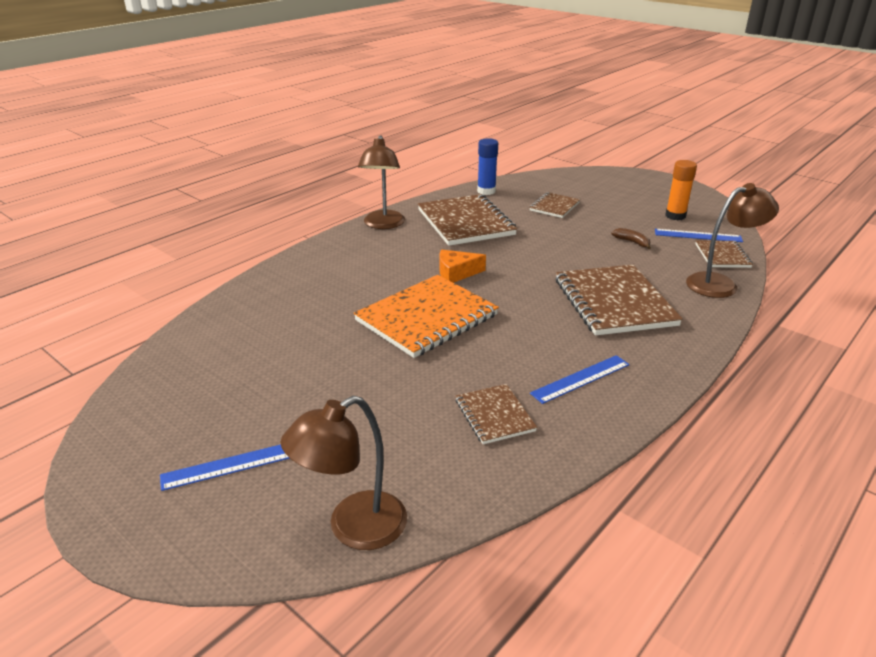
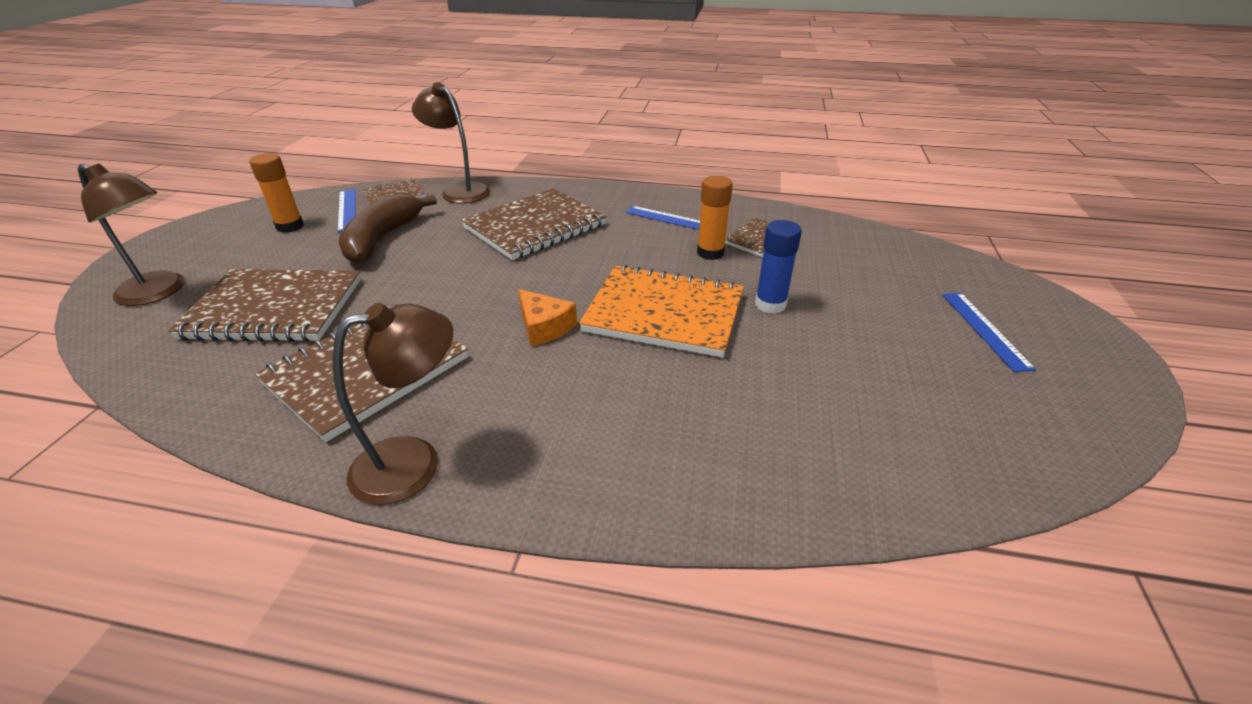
camera: 120 degrees left, 5 degrees up
blue ruler [160,444,290,491] -> blue ruler turned 45 degrees clockwise [942,293,1036,372]
brown lamp [281,396,407,550] -> brown lamp moved to [78,164,184,306]
blue glue stick [477,138,498,195] -> blue glue stick moved to [755,220,802,314]
brown notebook [529,192,580,218] -> brown notebook [168,269,361,342], size x1.91
brown banana [611,228,651,249] -> brown banana [339,193,437,264], size x2.36
none -> orange glue stick [697,176,733,260]

